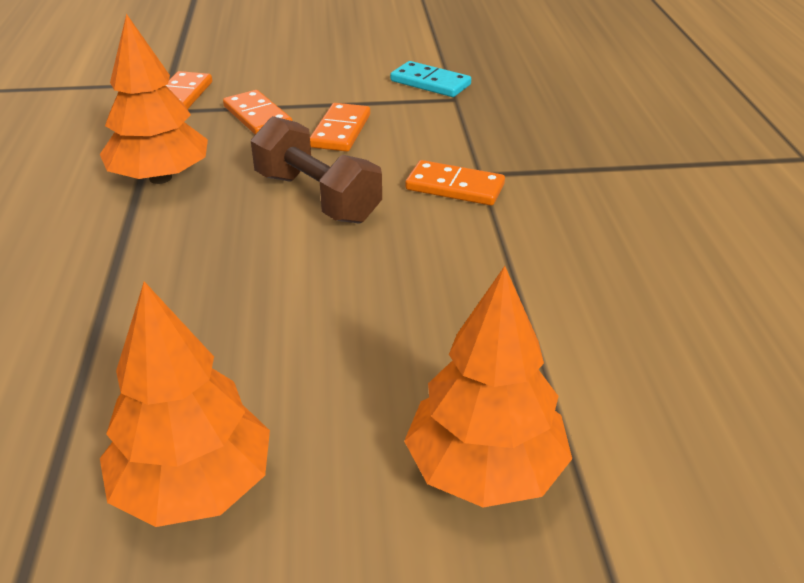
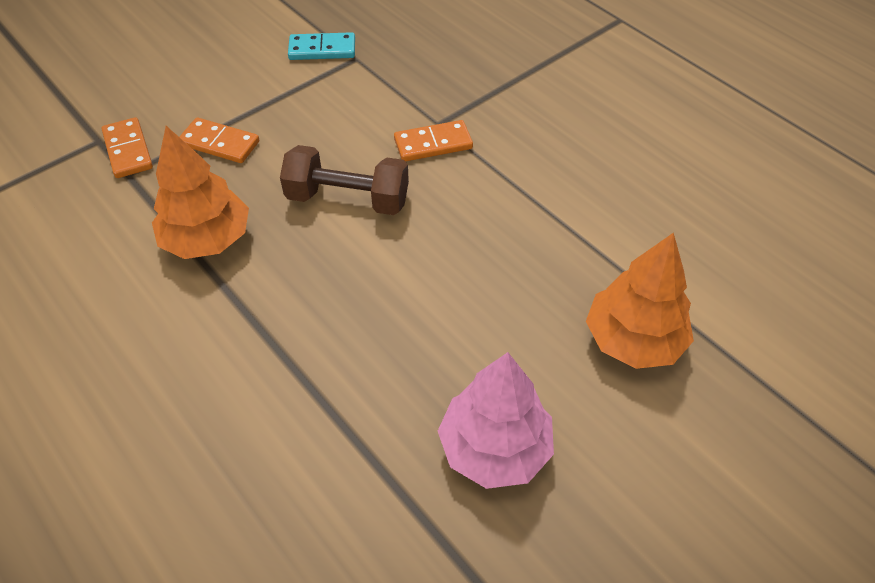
camera: 35 degrees left, 15 degrees up
orange tree [100,281,270,527] -> pink tree [438,352,554,489]
orange domino [310,103,370,152] -> none

